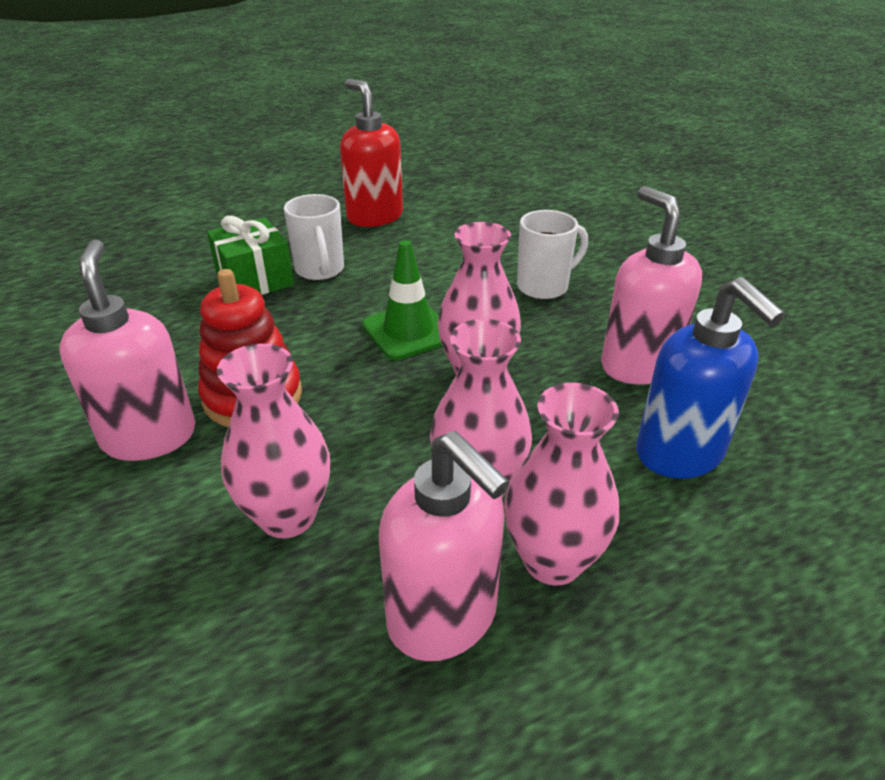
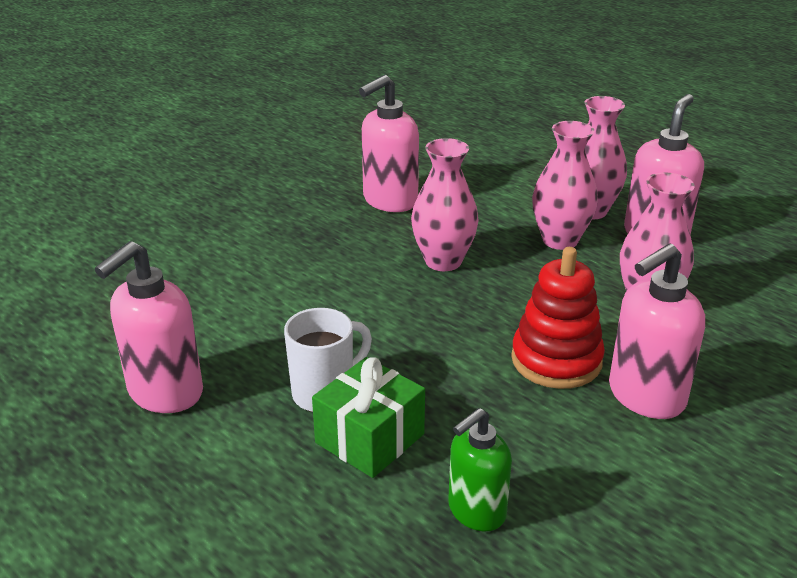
camera: 110 degrees left, 5 degrees down
red soap dispenser [340,79,403,227] -> pink soap dispenser [95,241,203,413]
green traffic cone [362,240,442,360] -> none
white mug [517,210,588,300] -> none
blue soap dispenser [636,277,785,478] -> none
none -> green soap dispenser [448,408,512,531]

